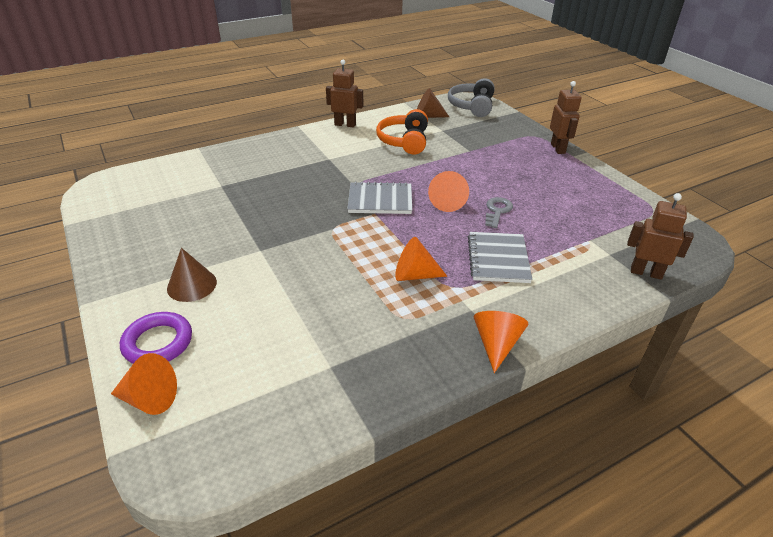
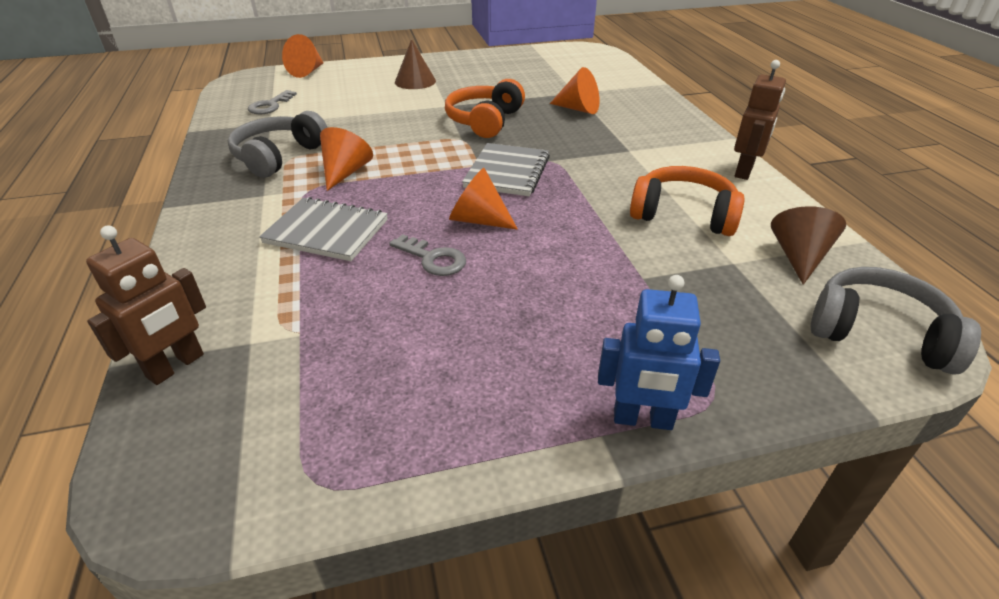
camera: 105 degrees right, 0 degrees up
purple ring [120,312,192,364] -> none
orange cone [474,311,528,373] -> orange cone moved to [550,67,600,114]
brown robot [550,81,581,154] -> blue robot [598,275,720,430]
none -> grey headphones [228,111,328,178]
none -> grey key [248,90,297,114]
none -> orange headphones [445,79,525,138]

